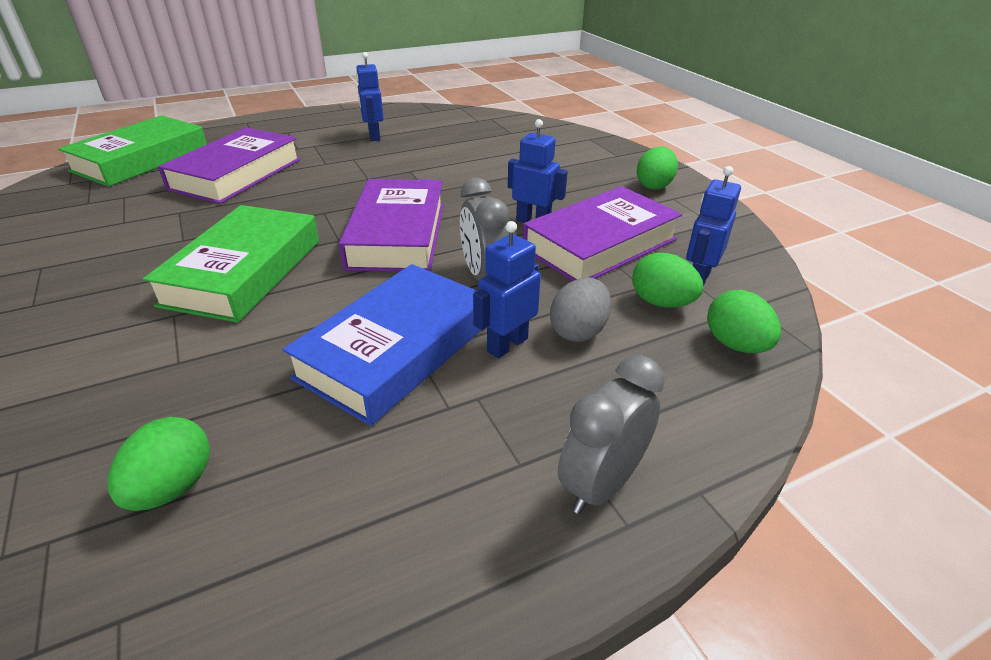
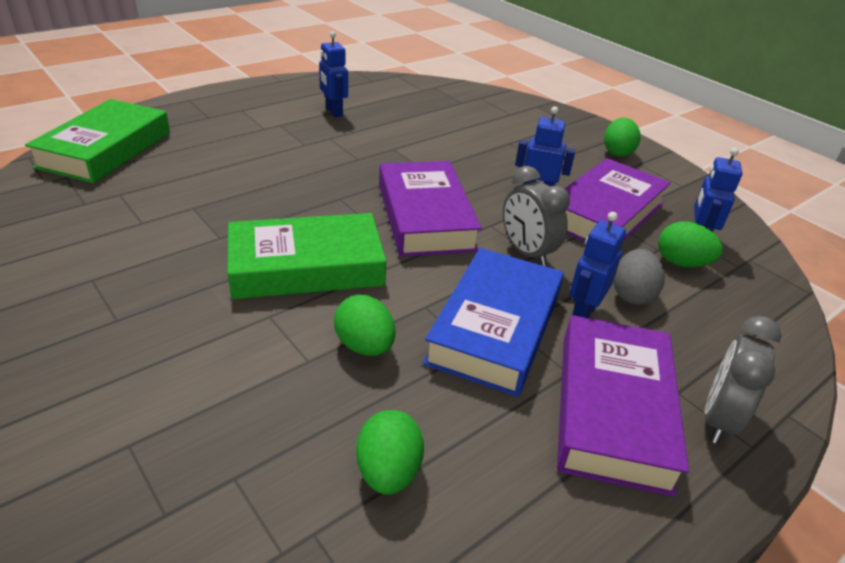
camera: 15 degrees left, 0 degrees up
green book [143,205,319,323] -> green book turned 75 degrees clockwise [227,213,386,299]
purple book [158,127,301,204] -> purple book moved to [557,315,689,497]
green egg [707,290,781,353] -> green egg moved to [334,295,395,356]

